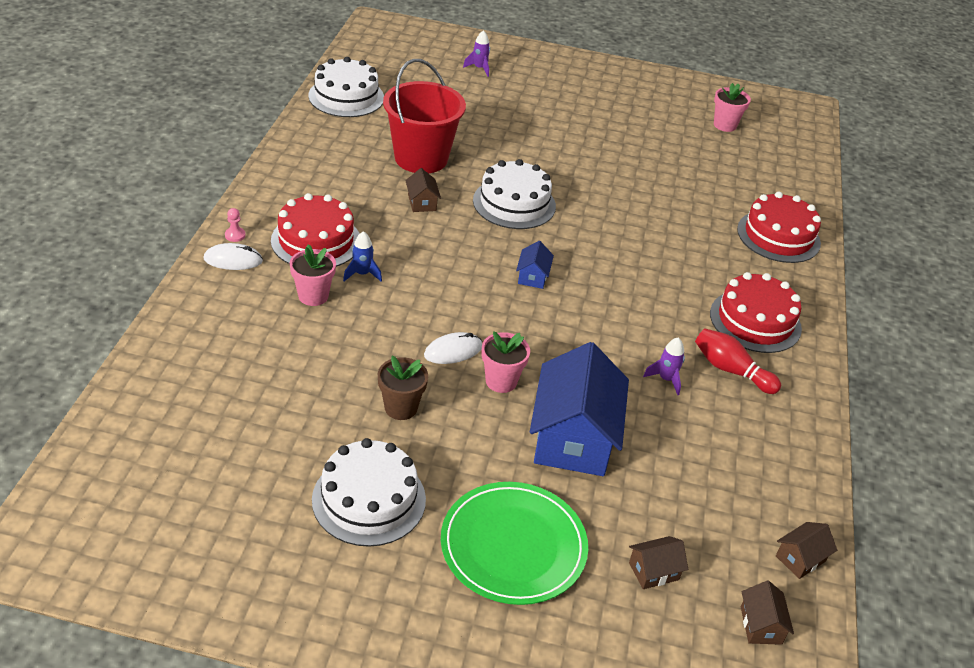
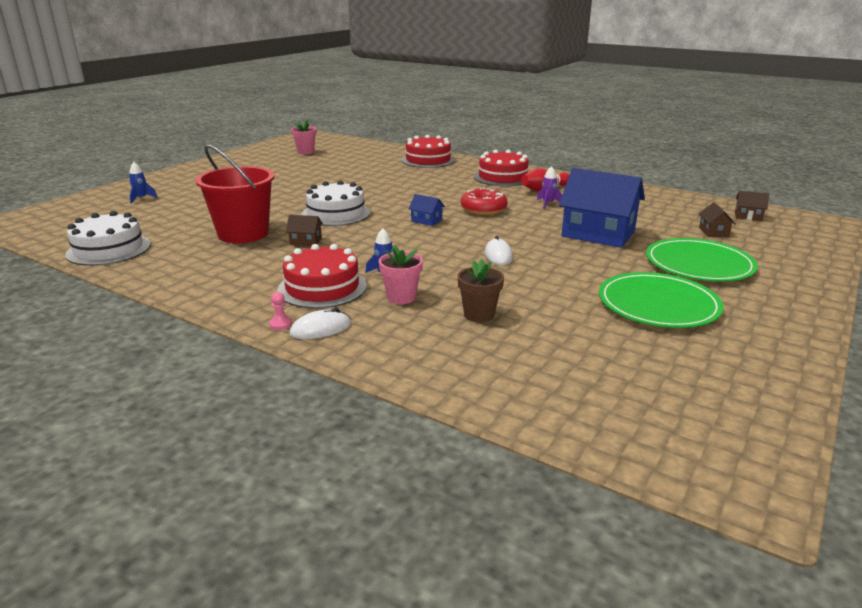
camera: 65 degrees left, 15 degrees down
white mouse [204,243,263,270] -> white mouse turned 45 degrees clockwise [290,308,351,339]
white cake [312,438,426,547] -> green plate [599,272,724,328]
brown flower pot [378,356,428,420] -> brown flower pot moved to [457,259,504,322]
purple rocket [463,30,490,77] -> blue rocket [129,162,158,204]
pink flower pot [482,331,530,393] -> none
brown house [776,522,837,579] -> none
none -> red donut [461,187,508,215]

